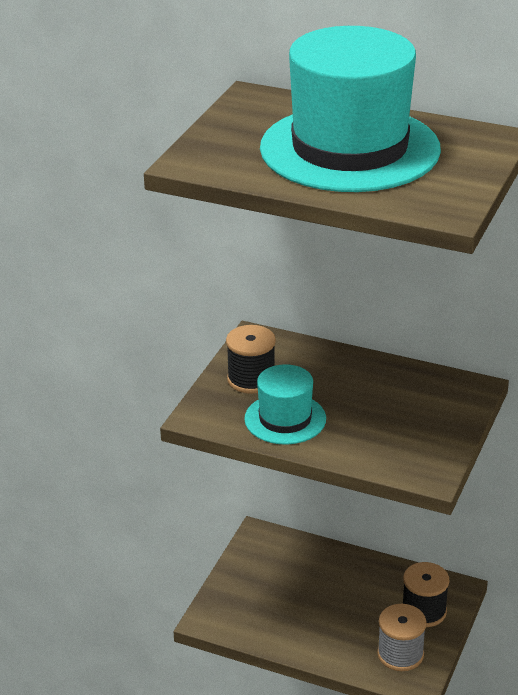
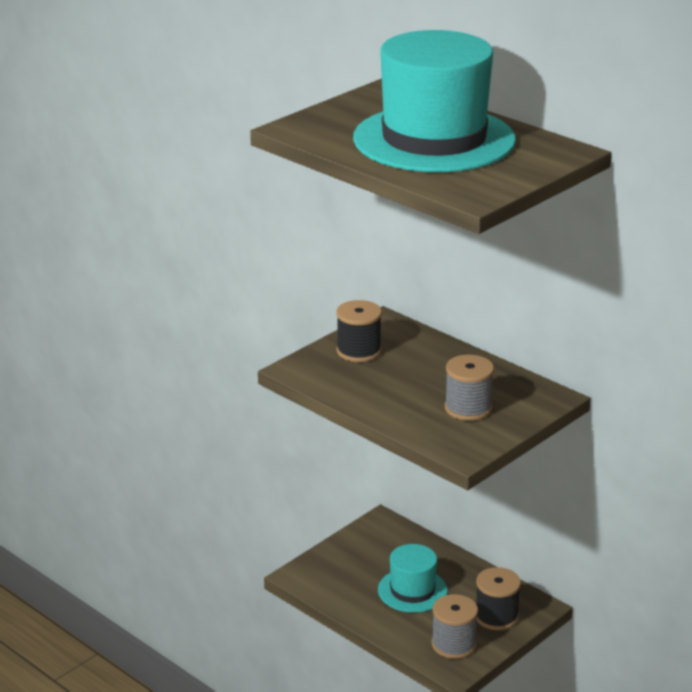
camera: 20 degrees right, 5 degrees down
turquoise hat [244,364,326,445] -> turquoise hat moved to [378,544,447,613]
none -> grey spool [445,355,494,421]

